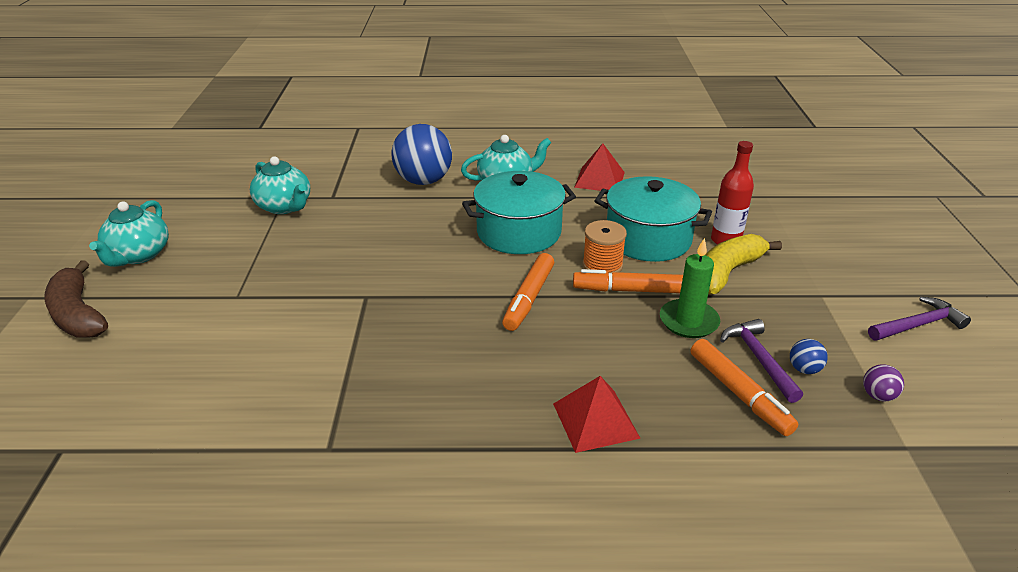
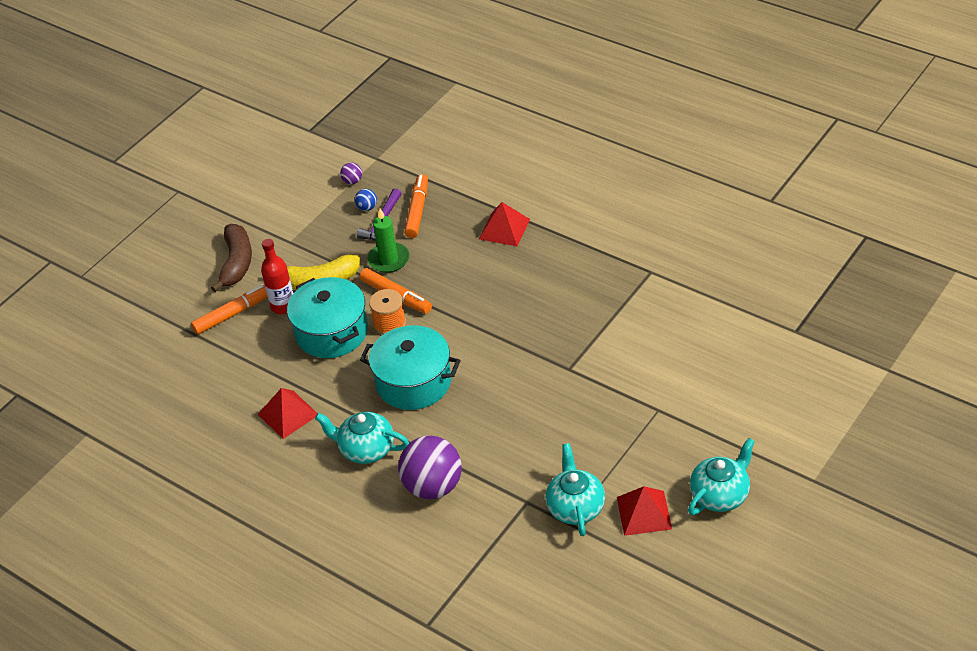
camera: 140 degrees left, 10 degrees up
brown banana [44,260,108,338] -> brown banana moved to [211,224,252,292]
blue ball [392,124,452,185] -> purple ball [398,436,462,499]
orange marker [502,253,554,331] -> orange marker moved to [191,285,268,335]
purple hammer [868,297,971,341] -> none
none -> red pyramid [617,486,672,536]

